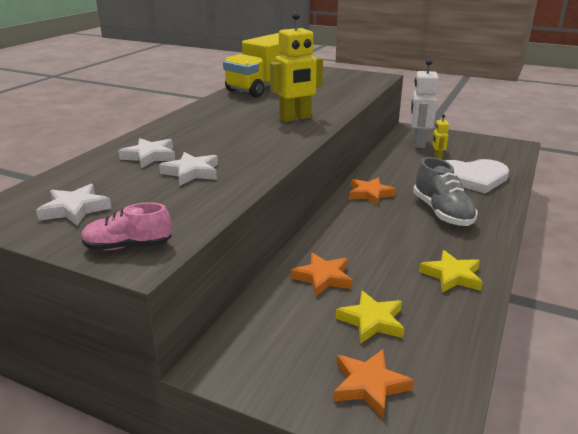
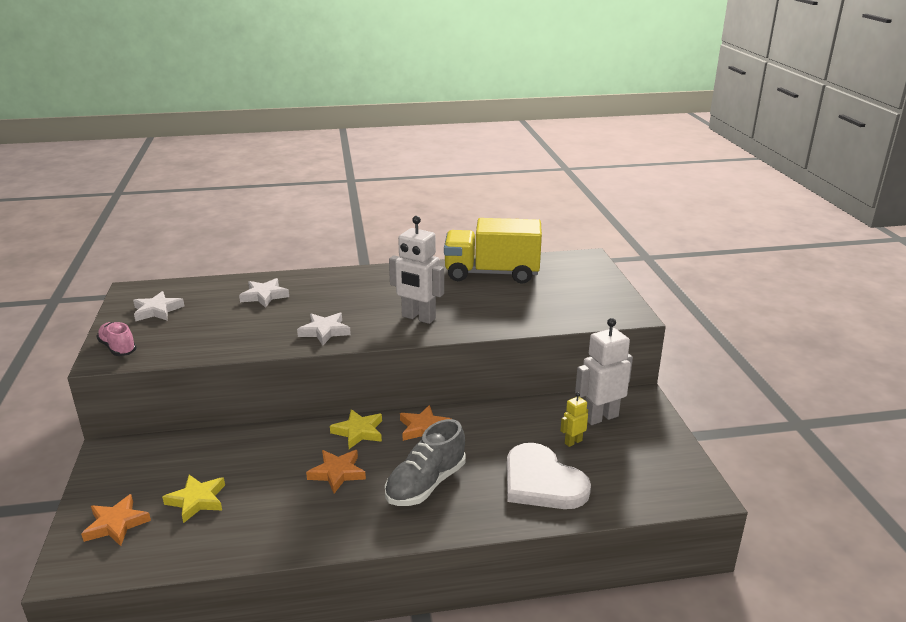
camera: 55 degrees right, 0 degrees up
white star [159,152,218,186] -> white star moved to [297,313,351,345]
yellow robot [270,12,323,122] -> white robot [389,216,444,324]
orange star [291,253,353,297] -> orange star moved to [306,450,366,493]
yellow star [419,250,483,293] -> yellow star moved to [330,409,382,449]

